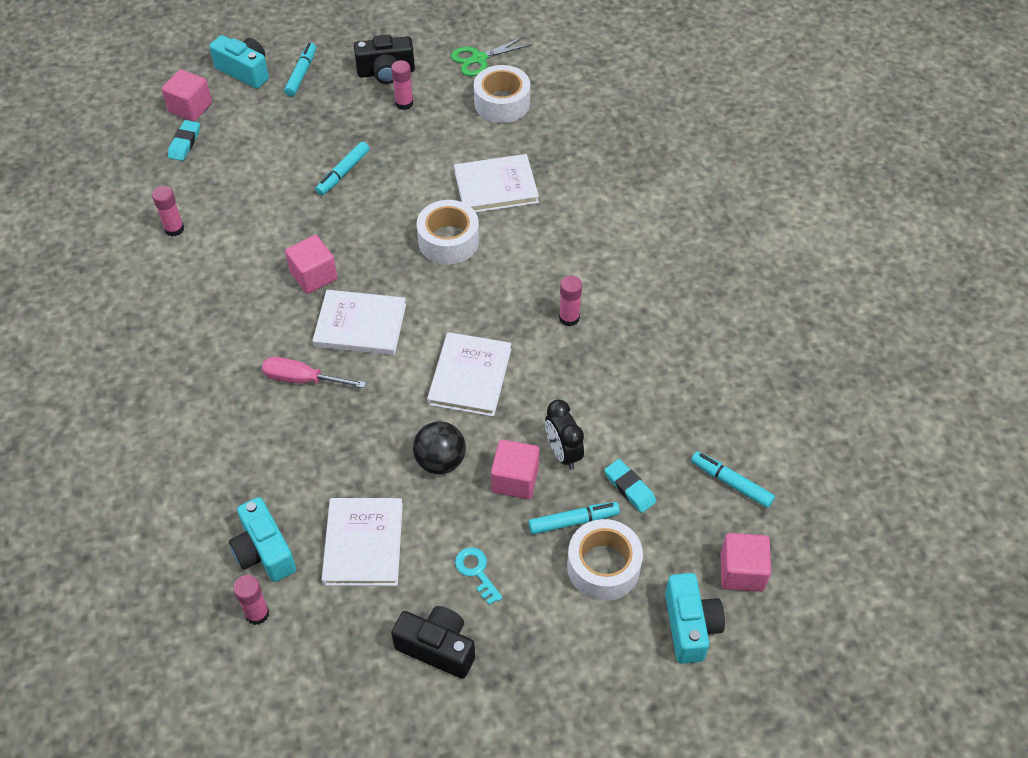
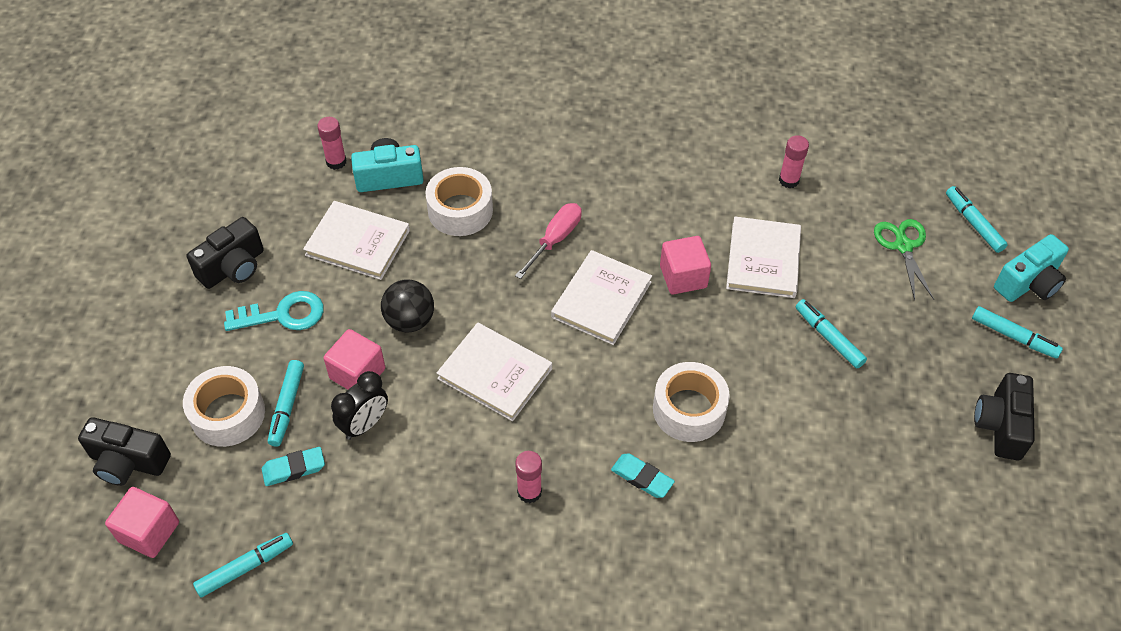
camera: 110 degrees right, 0 degrees up
pink cube [162,69,212,121] -> turquoise marker [946,186,1008,253]
turquoise eraser [168,120,200,161] -> turquoise eraser moved to [611,453,675,498]
pink glue stick [391,60,413,110] -> none
green scissors [451,36,533,76] -> green scissors moved to [874,219,934,300]
white book [454,154,539,212] -> white book moved to [726,216,801,298]
turquoise key [455,547,503,605] -> turquoise key [224,291,324,331], size x1.56
white tape [474,65,530,123] -> white tape moved to [425,167,493,236]
black clock [545,400,584,470] -> black clock turned 135 degrees clockwise [331,371,388,440]
turquoise camera [665,573,725,664] -> black camera [78,417,171,486]

